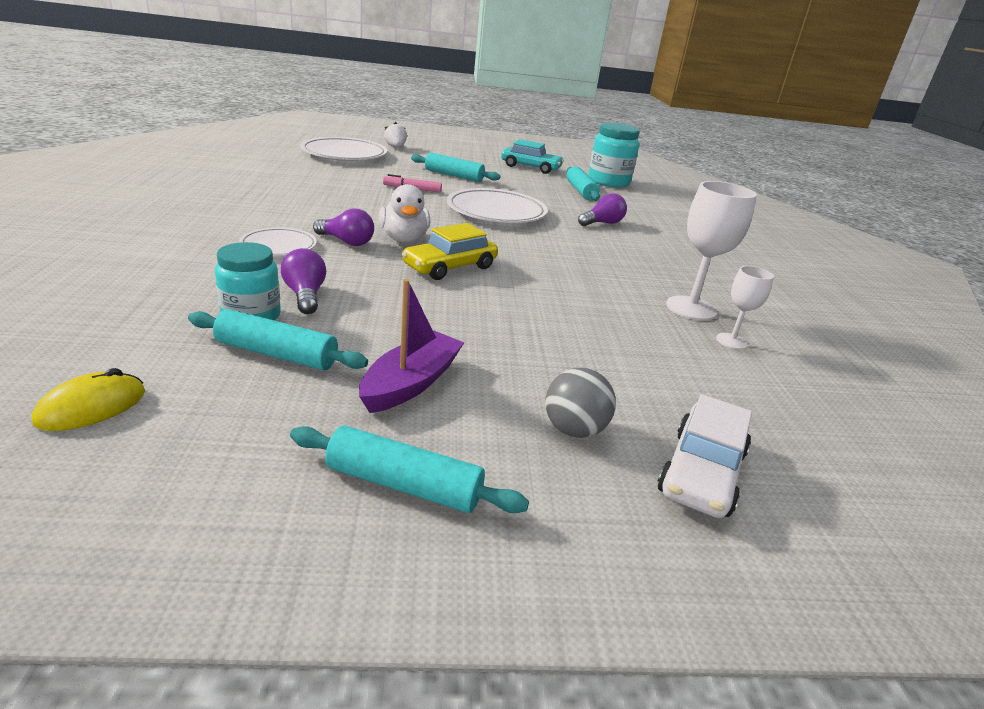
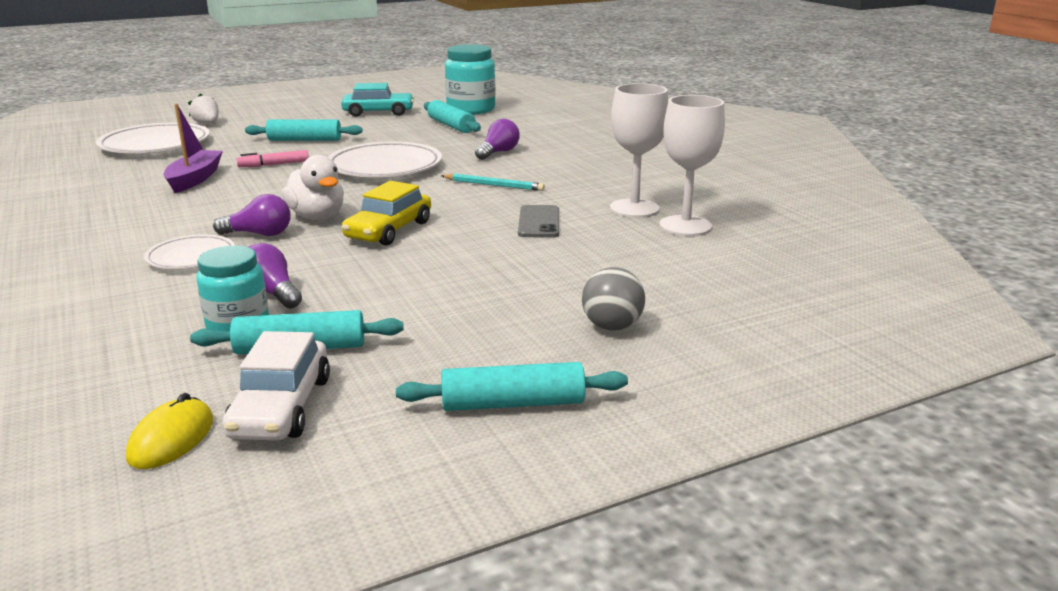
camera: 20 degrees left, 5 degrees down
purple boat [359,279,464,413] -> purple boat moved to [163,104,223,193]
white car [658,394,752,518] -> white car moved to [222,331,330,440]
white goblet [716,266,774,350] -> white goblet [660,95,725,236], size x1.75
none -> turquoise pencil [441,174,545,191]
none -> grey phone [518,205,559,238]

